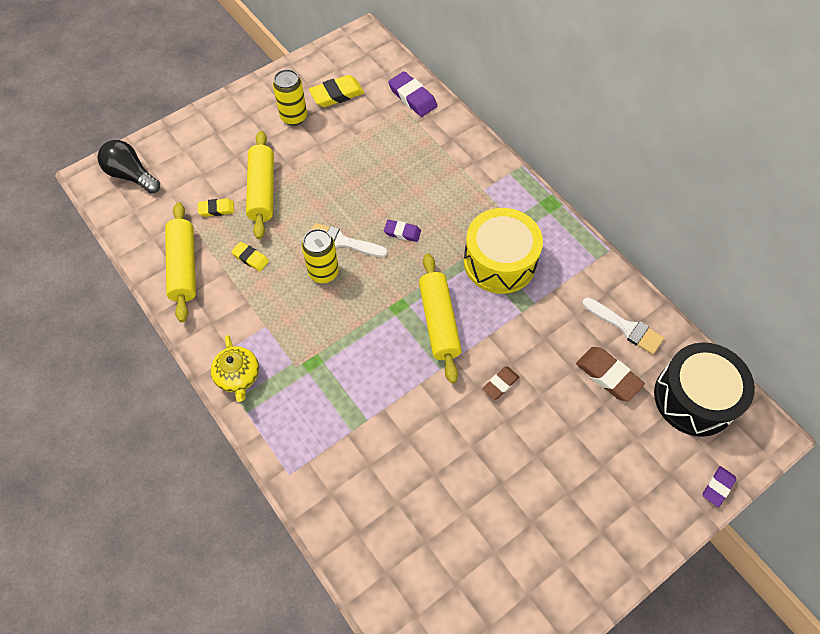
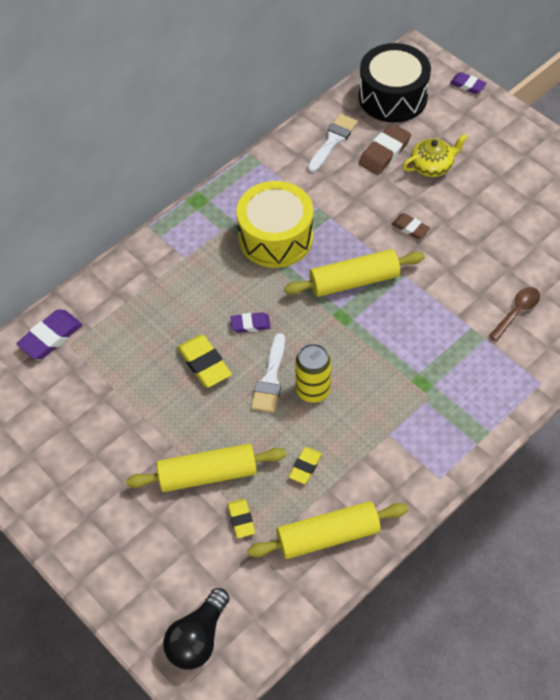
camera: 95 degrees left, 5 degrees down
yellow teapot [211,335,259,402] -> yellow teapot moved to [402,134,468,177]
yellow can [273,69,307,126] -> none
yellow eraser [309,75,364,107] -> yellow eraser moved to [177,335,232,388]
purple eraser [384,220,421,242] -> purple eraser turned 75 degrees clockwise [230,312,271,333]
none -> brown spoon [489,287,540,341]

